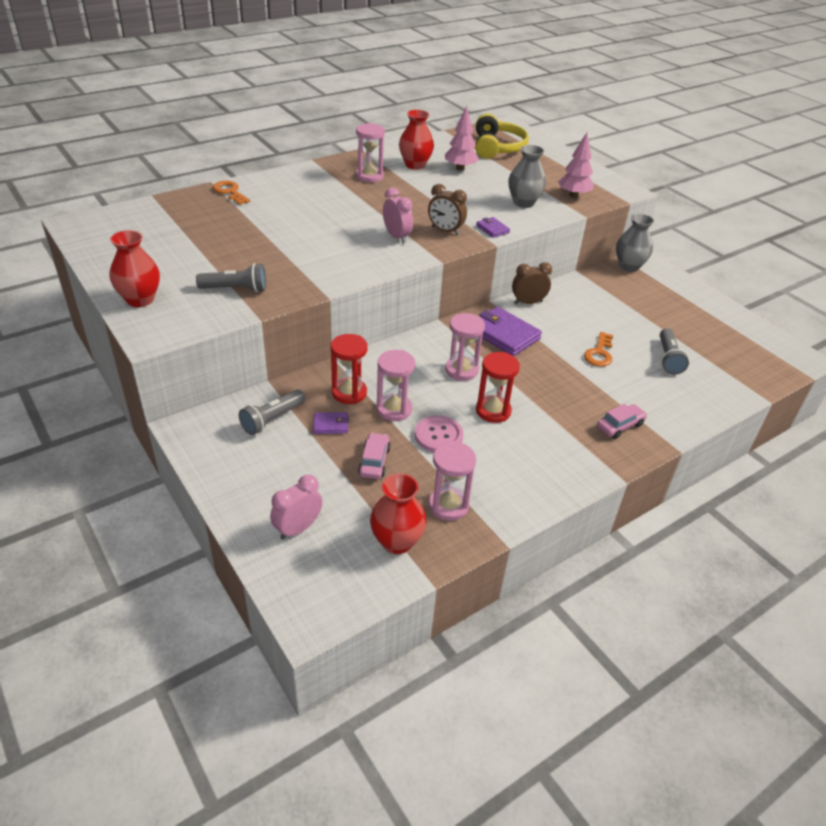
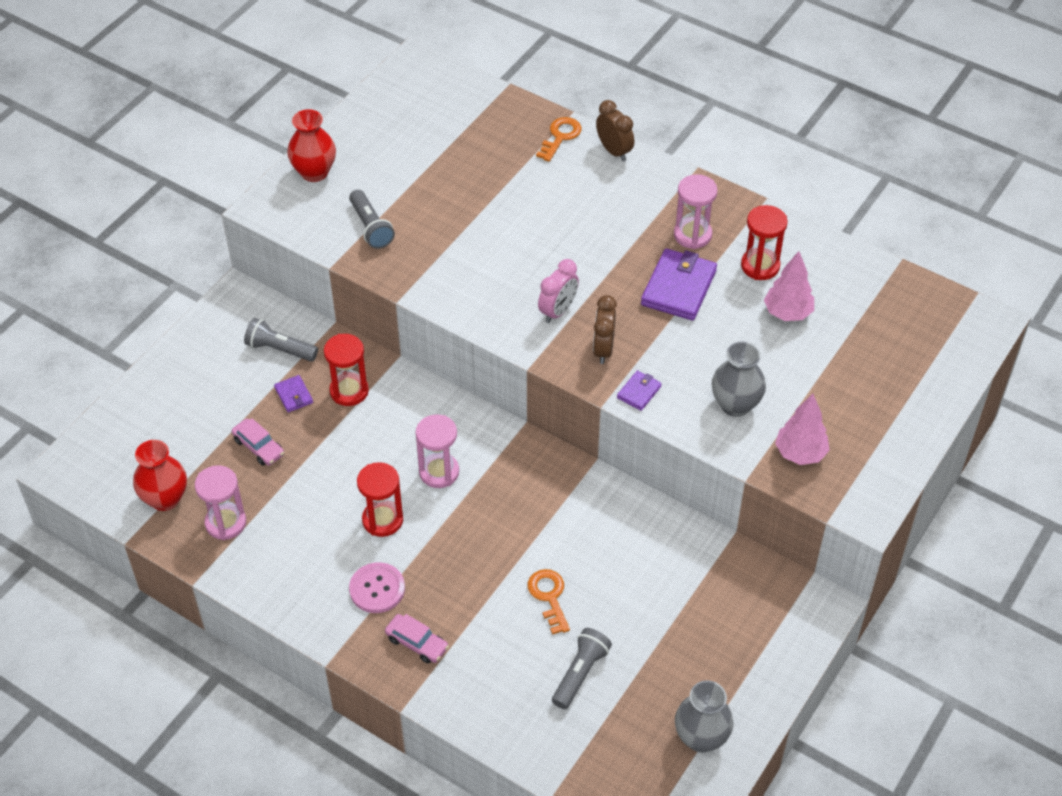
camera: 70 degrees right, 10 degrees up
pink clock [270,475,323,540] -> none
pink car [358,432,391,479] -> pink car turned 60 degrees clockwise [232,418,284,466]
pink hourglass [377,350,415,421] -> none
red vase [399,110,434,170] -> red hourglass [741,205,788,280]
pink button [415,415,463,452] -> pink button moved to [349,562,405,613]
yellow headphones [476,114,529,159] -> none
purple wallet [479,307,542,356] -> purple wallet moved to [641,248,717,321]
brown clock [512,262,552,304] -> brown clock moved to [596,100,634,161]
orange key [584,332,613,367] -> orange key turned 75 degrees clockwise [528,569,570,635]
grey vase [616,213,654,272] -> grey vase moved to [675,680,734,753]
grey flashlight [660,328,689,375] -> grey flashlight turned 135 degrees clockwise [552,628,612,709]

